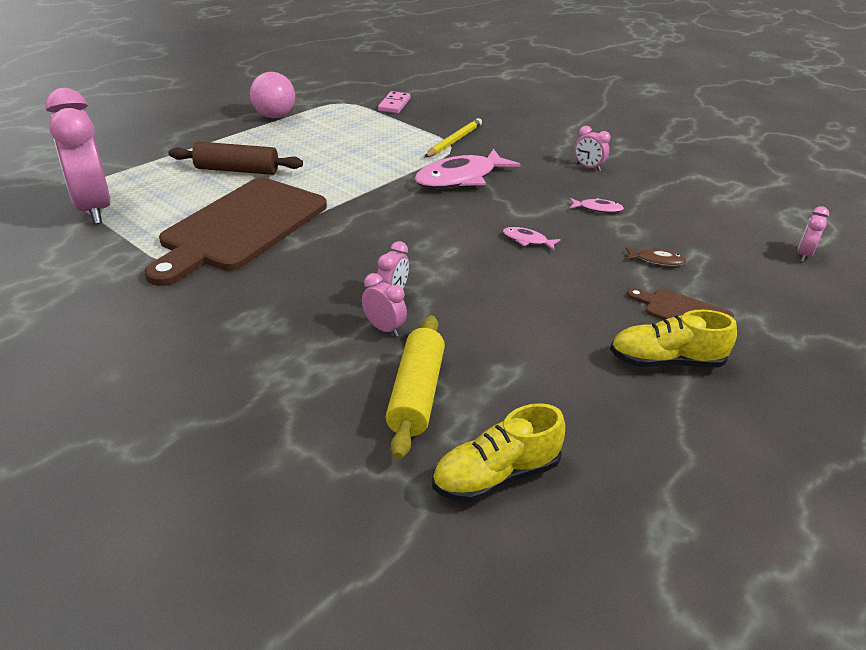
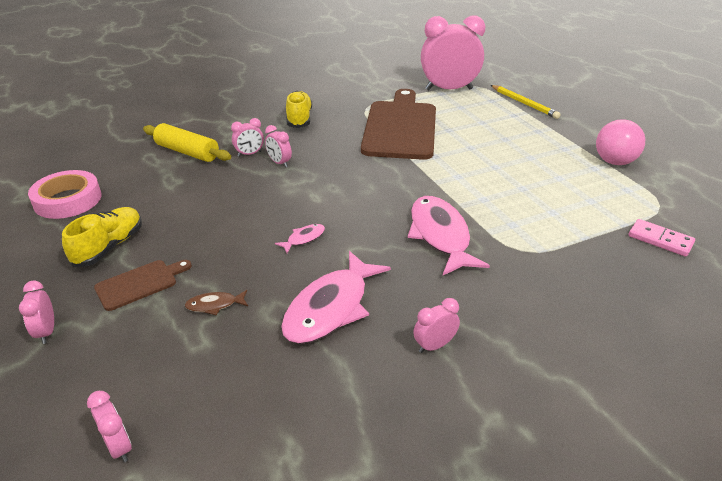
camera: 115 degrees right, 0 degrees up
brown cutting board [144,178,327,286] -> brown cutting board turned 45 degrees clockwise [361,89,436,160]
brown rolling pin [168,142,303,175] -> none
yellow pencil [425,118,482,157] -> yellow pencil moved to [491,85,561,119]
yellow shoe [432,403,565,503] -> yellow shoe moved to [286,91,312,128]
pink fish [570,198,624,213] -> pink fish [281,251,391,344], size x2.28
brown fish [626,247,686,266] -> brown fish turned 45 degrees clockwise [185,290,248,315]
none -> pink clock [19,281,54,344]
none -> pink tape [28,170,101,219]

